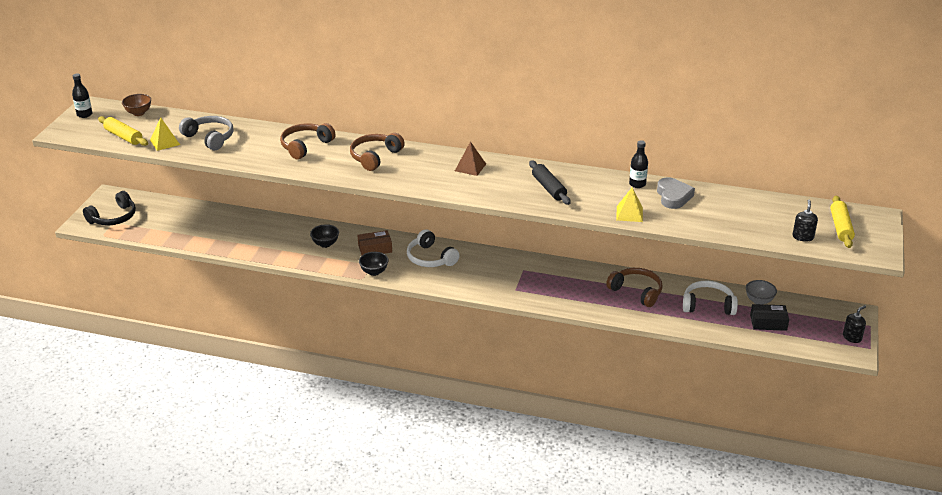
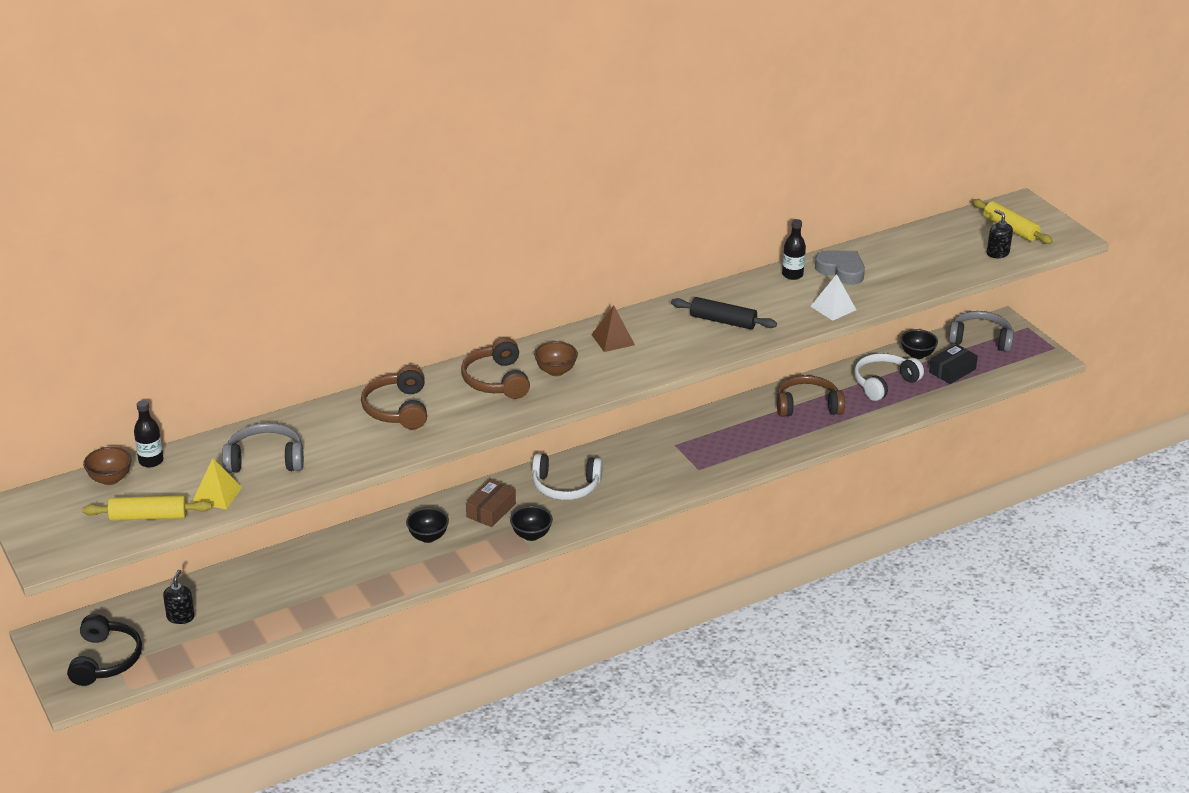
camera: 45 degrees left, 0 degrees up
black bottle [72,73,92,118] -> black bottle moved to [134,400,164,467]
yellow pyramid [616,188,643,222] -> white pyramid [810,274,856,321]
grey bowl [746,280,777,304] -> black bowl [900,329,938,359]
black soap dispenser [843,305,866,343] -> black soap dispenser moved to [163,570,195,624]
none -> brown bowl [534,341,578,376]
none -> grey headphones [949,311,1014,352]

